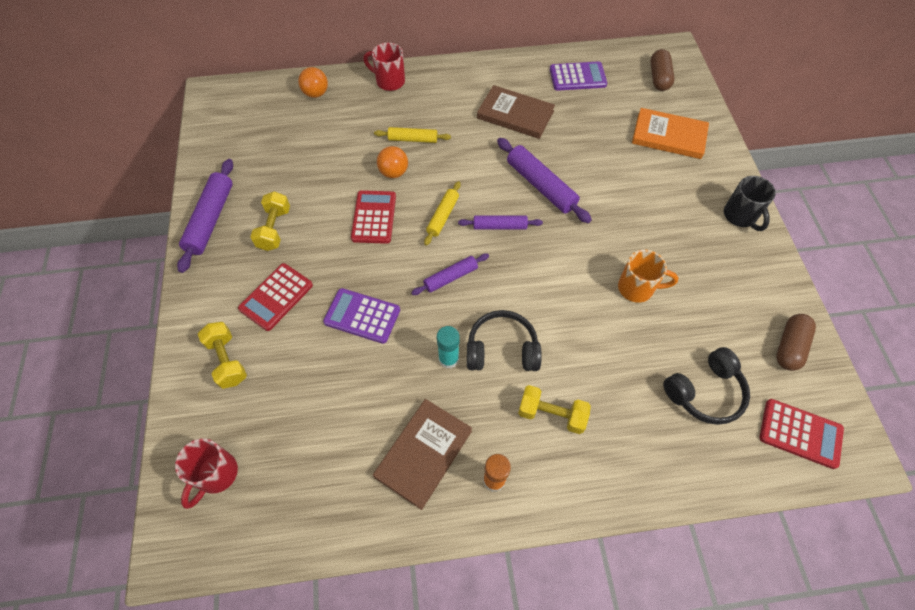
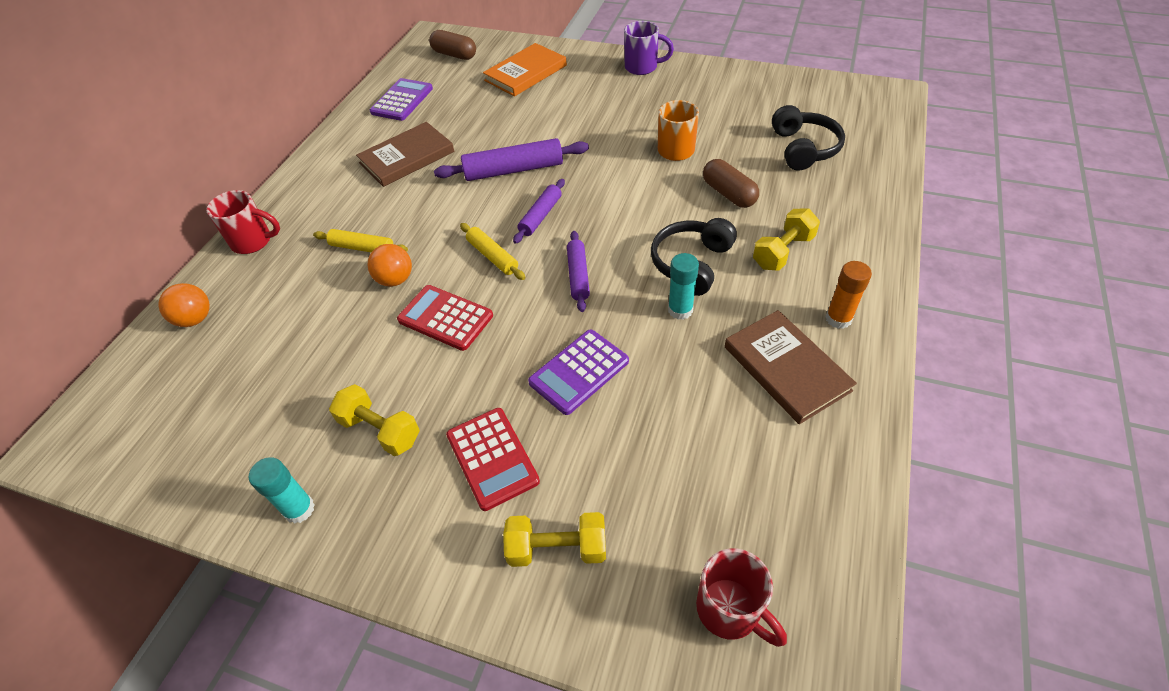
camera: 60 degrees left, 10 degrees down
purple rolling pin [177,159,233,273] -> turquoise glue stick [249,457,315,524]
red mug [363,43,405,91] -> red mug turned 135 degrees counterclockwise [206,190,280,254]
yellow rolling pin [374,127,451,143] -> yellow rolling pin turned 75 degrees clockwise [313,229,408,252]
black mug [724,176,776,231] -> purple mug [624,21,674,75]
red calculator [760,399,844,469] -> none
brown capsule [777,314,816,371] -> brown capsule moved to [703,159,759,208]

